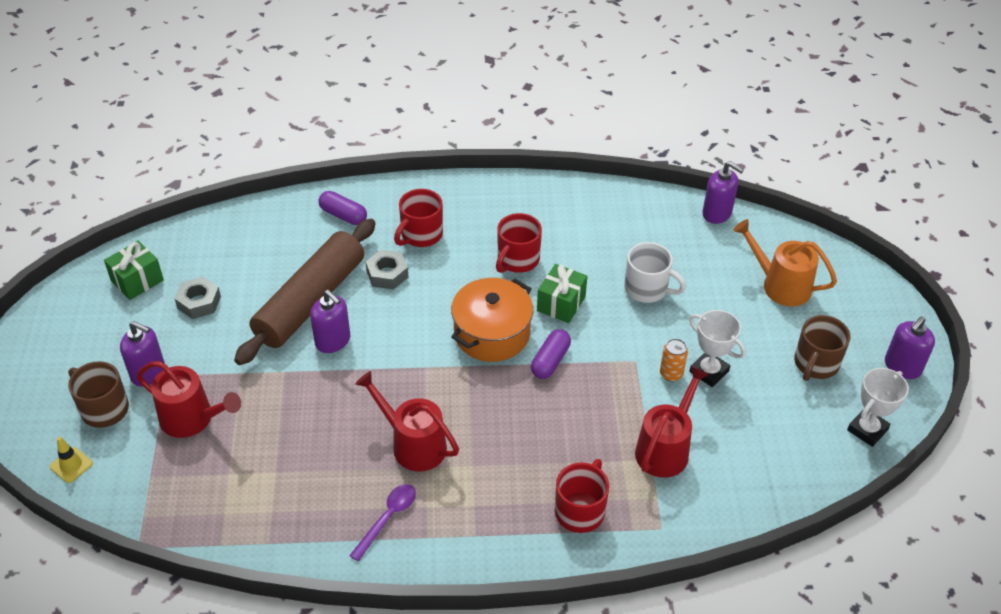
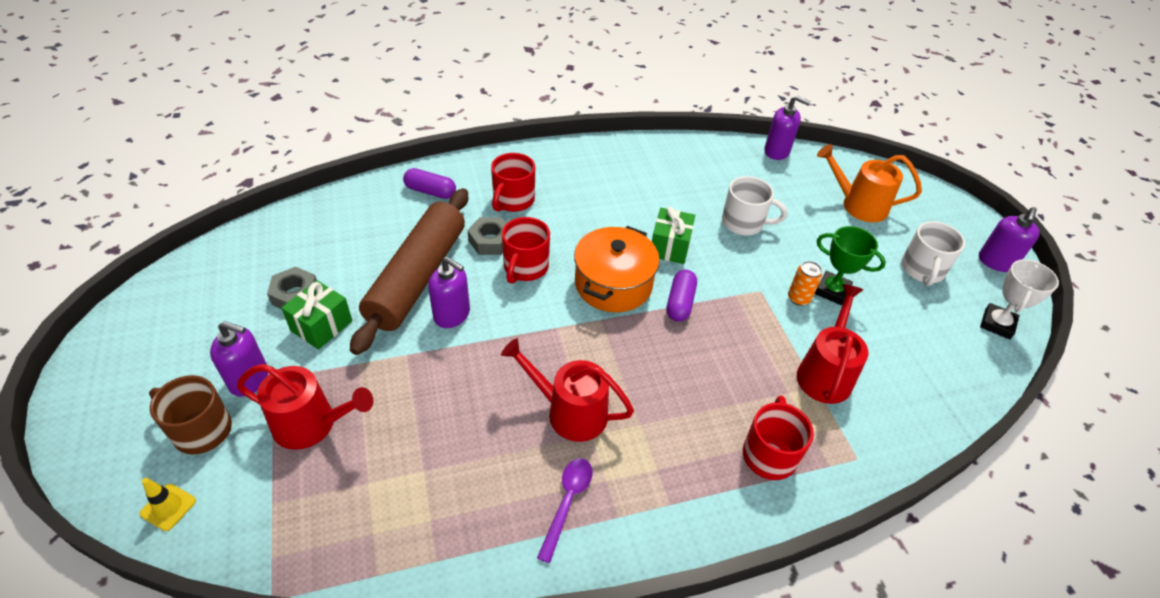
camera: 15 degrees left, 0 degrees up
green gift [104,241,164,300] -> green gift moved to [281,280,352,349]
red mug [496,213,542,273] -> red mug moved to [502,217,550,284]
white trophy [689,310,746,387] -> green trophy [815,226,886,305]
brown mug [794,315,851,381] -> white mug [901,221,965,286]

